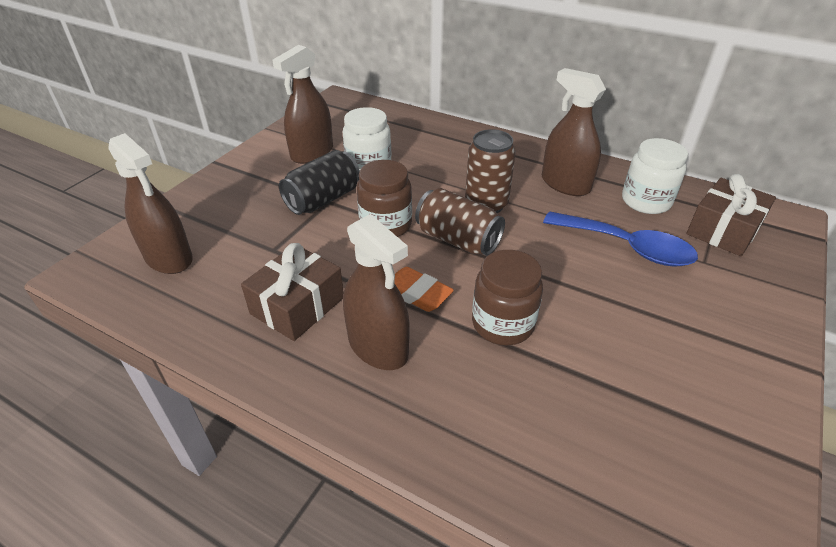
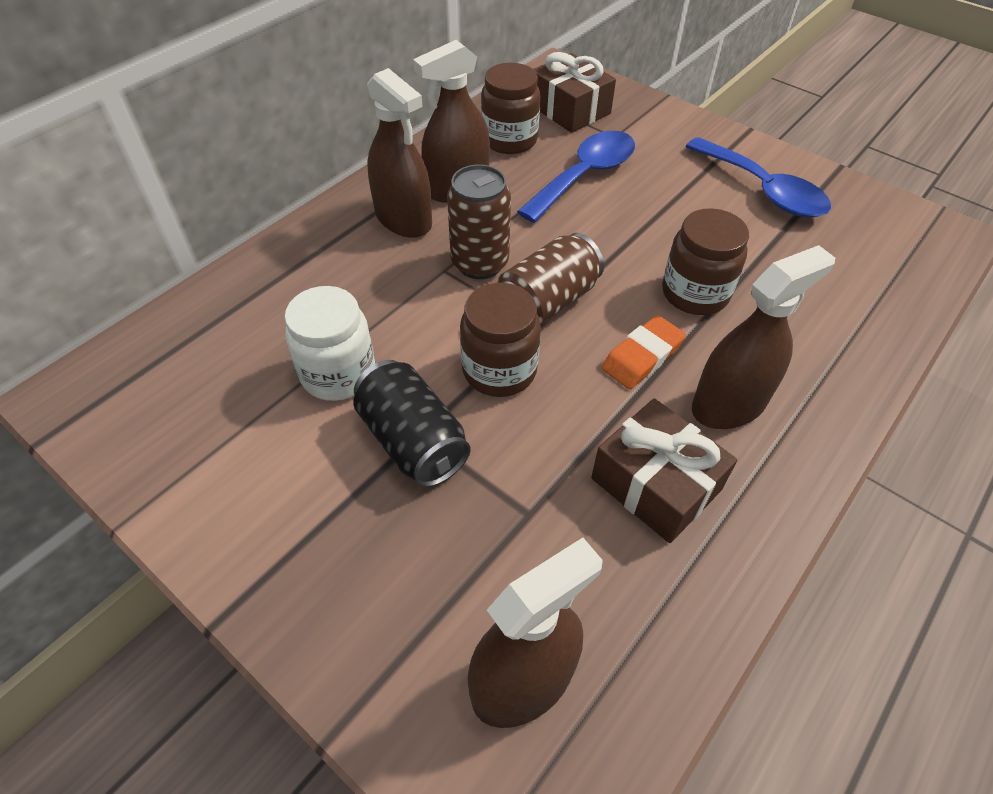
camera: 80 degrees left, 10 degrees up
brown spray bottle [272,45,333,164] -> brown spray bottle moved to [367,68,432,238]
white jar [622,138,688,214] -> brown jar [481,63,540,154]
none -> blue spoon [685,137,831,217]

